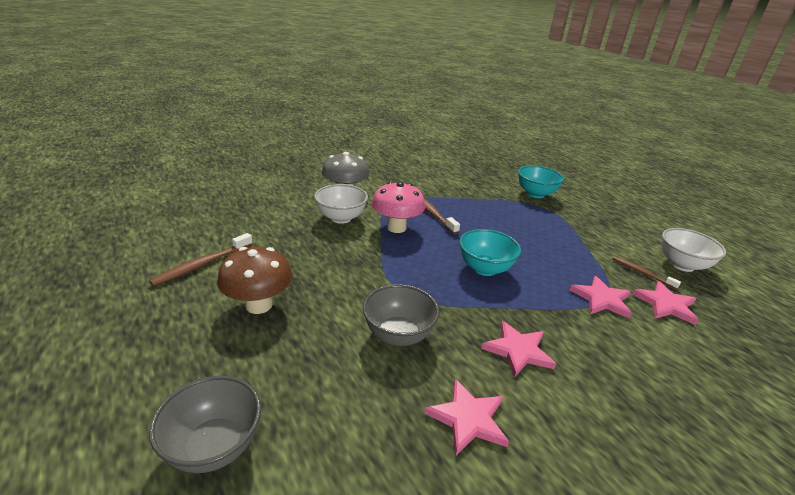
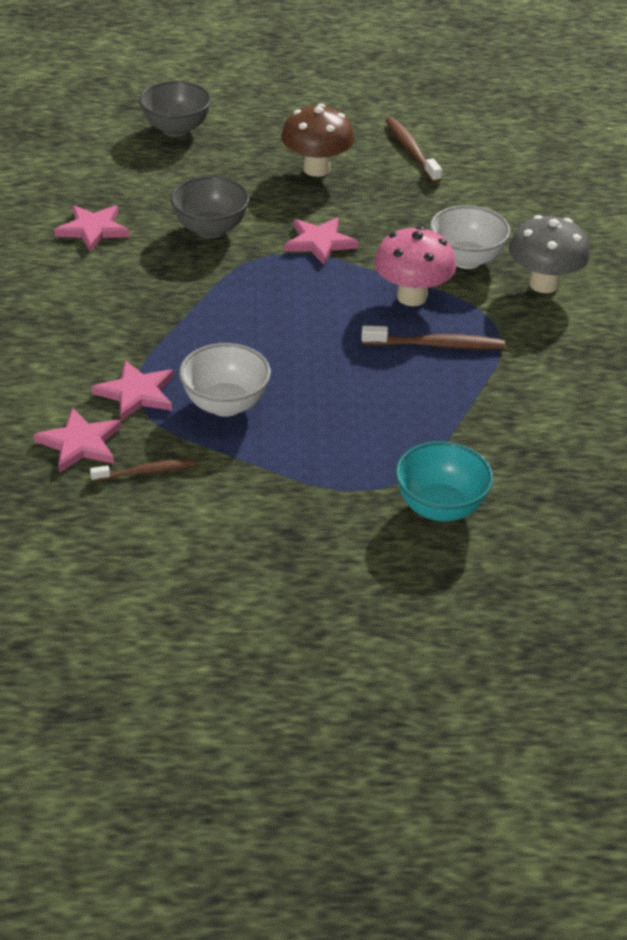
camera: 120 degrees right, 10 degrees up
turquoise bowl [459,229,521,276] -> none
pink star [481,321,556,378] -> pink star moved to [284,217,359,266]
white bowl [662,228,726,272] -> white bowl moved to [179,343,271,417]

